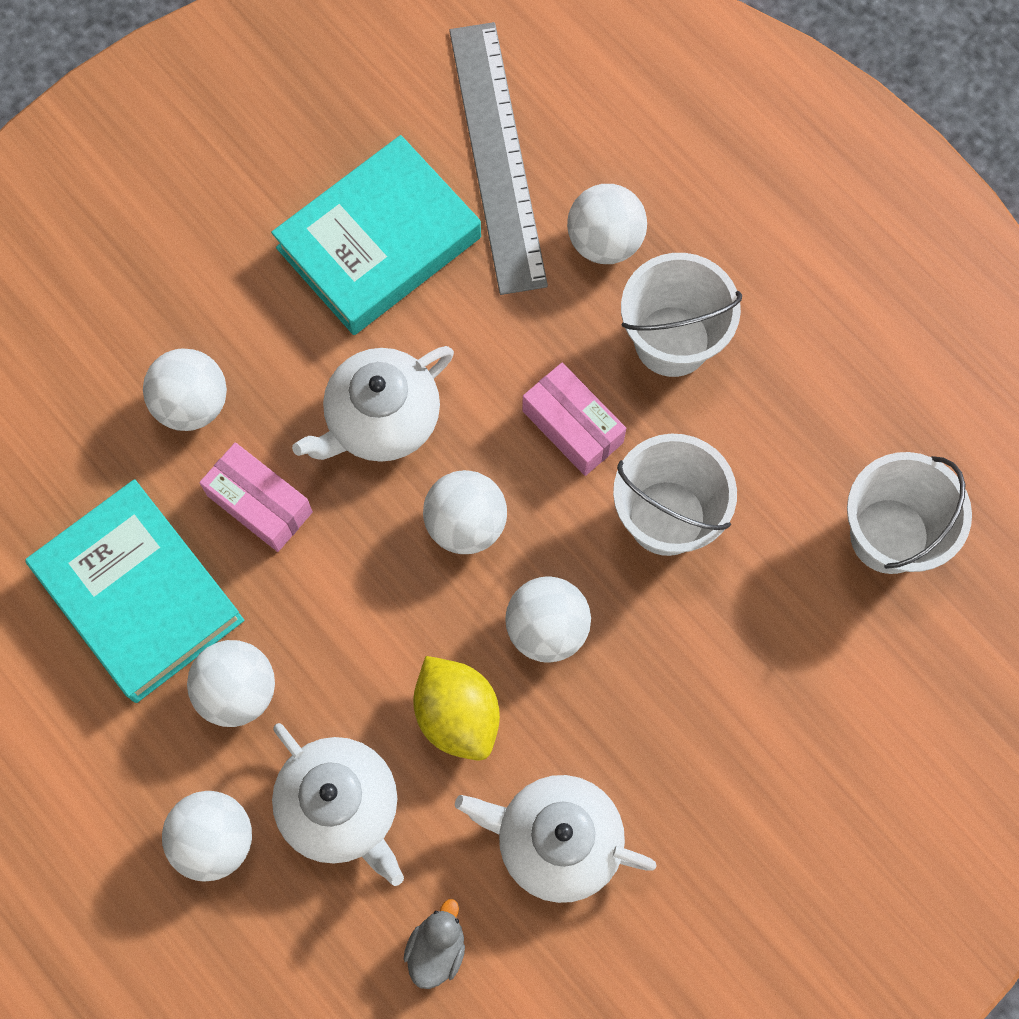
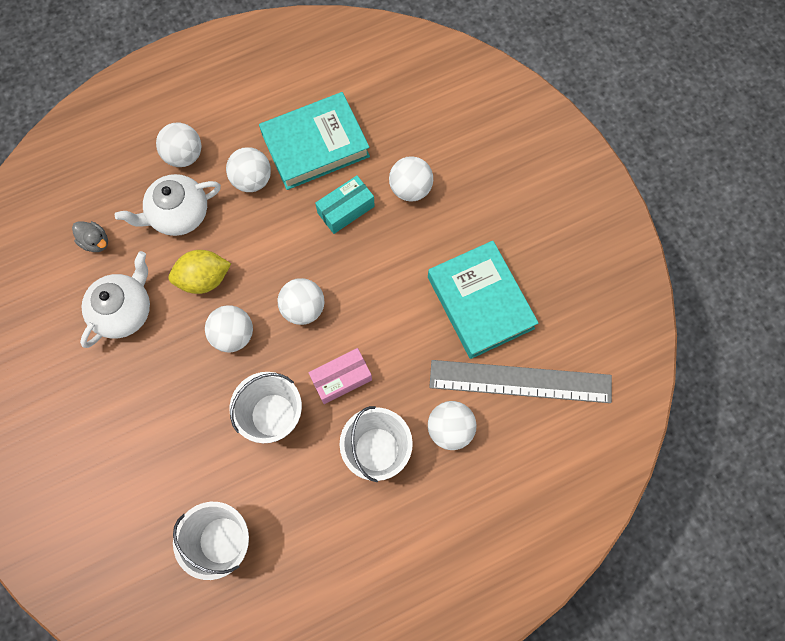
camera: 105 degrees right, 0 degrees up
pink box [199,442,313,552] -> turquoise box [315,175,375,234]
white teapot [292,346,454,462] -> none

